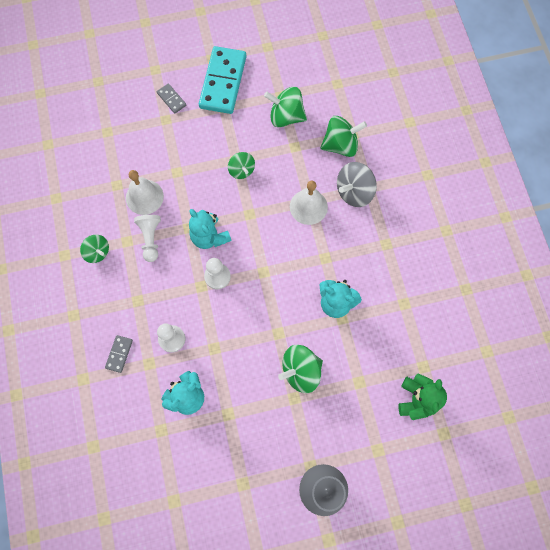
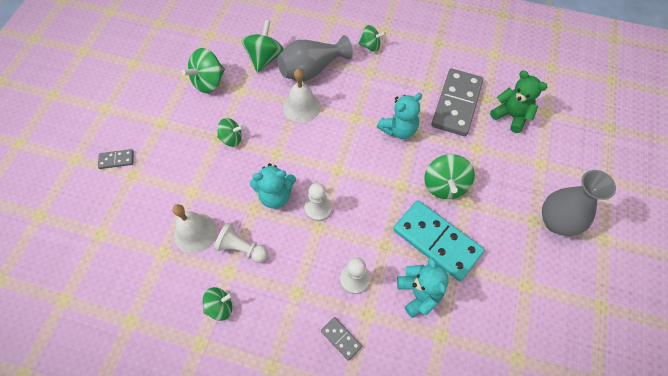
camera: 60 degrees left, 10 degrees down
turquoise domino [199,46,246,114] -> turquoise domino moved to [393,200,484,281]
grey spinning top [337,162,377,207] -> grey vase [277,35,353,81]
none -> green spinning top [358,25,386,52]
none -> grey domino [431,69,483,136]

